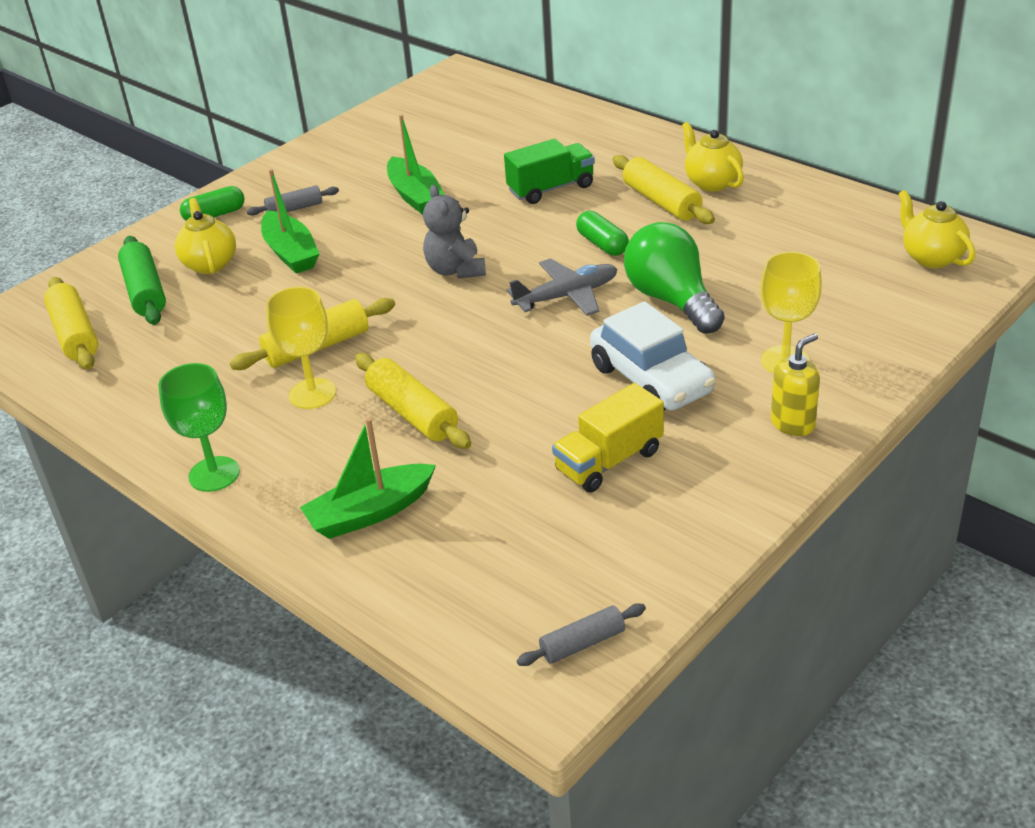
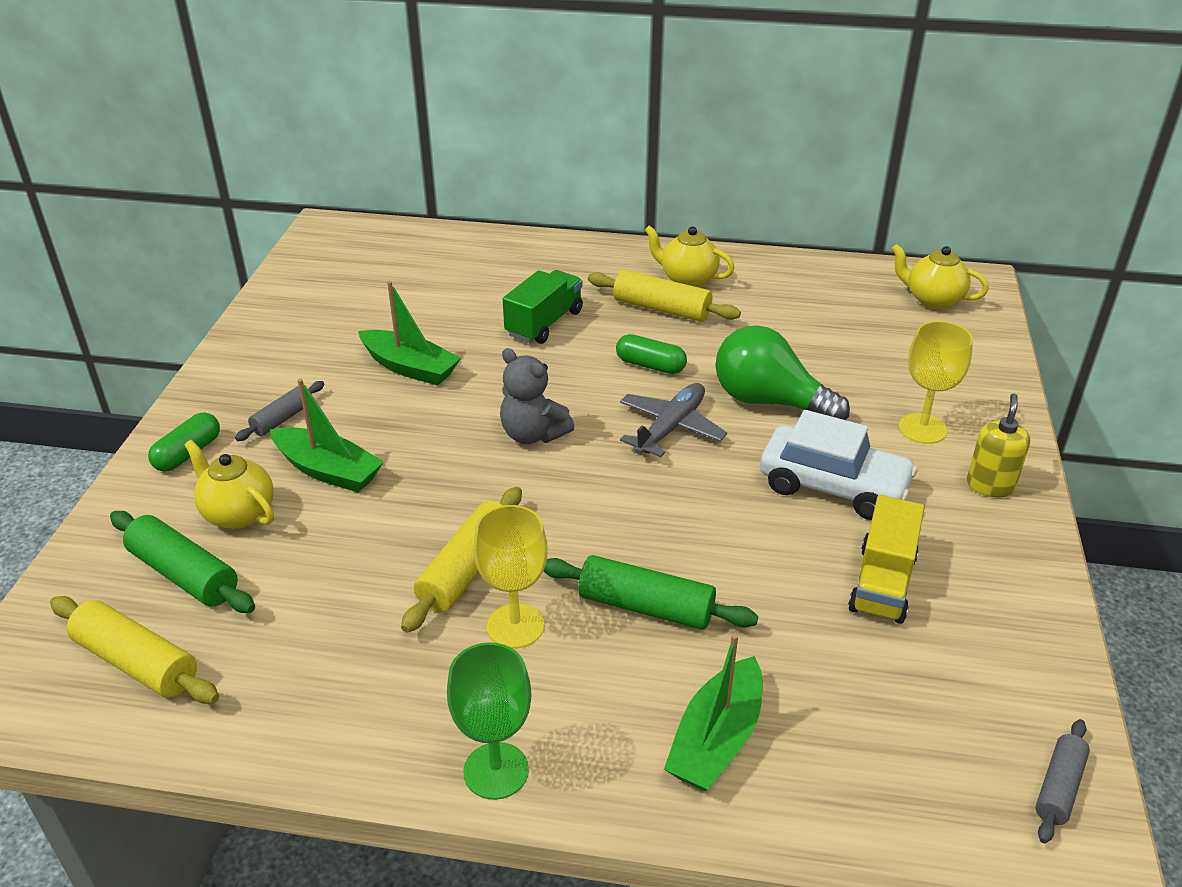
camera: 35 degrees left, 0 degrees up
yellow rolling pin [355,353,471,449] -> green rolling pin [544,555,758,630]

